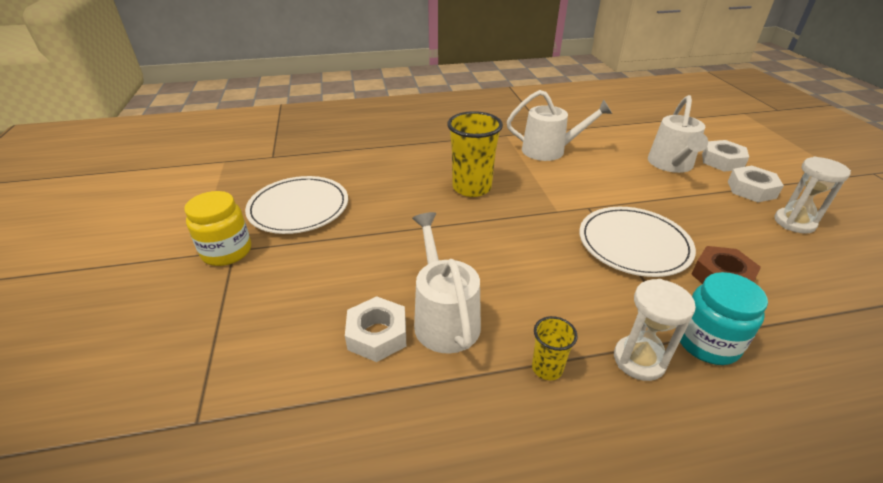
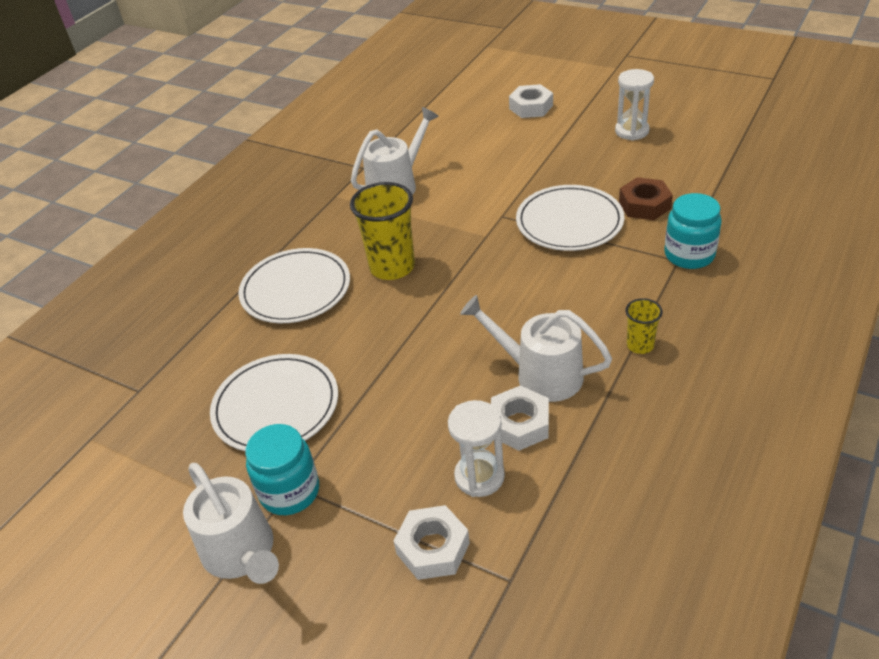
camera: 45 degrees left, 5 degrees up
yellow jar [184,191,251,266] -> turquoise jar [245,424,319,515]
white hourglass [614,279,696,381] -> white hourglass moved to [448,400,505,497]
white watering can [648,95,708,173] -> white watering can moved to [183,463,279,584]
white nut [728,166,784,202] -> white nut moved to [394,505,470,580]
none -> white plate [238,248,350,323]

